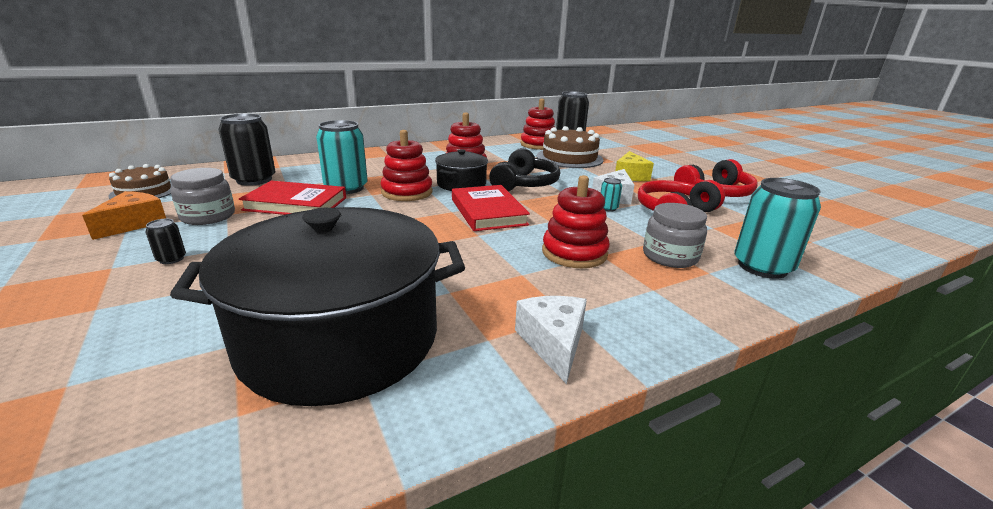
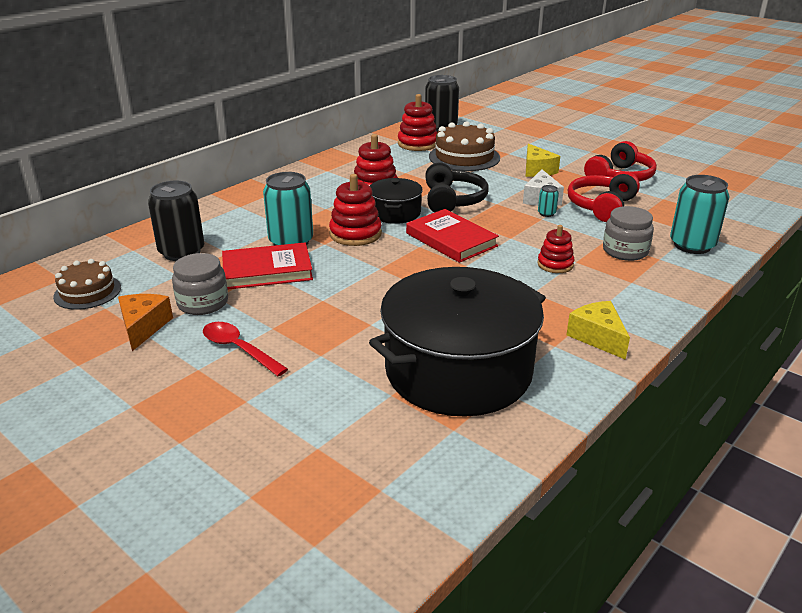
camera: 20 degrees left, 5 degrees up
black can [145,219,186,264] -> red spoon [203,322,288,376]
white cheese [515,296,587,384] -> yellow cheese [567,301,630,360]
red stacking toy [542,175,610,268] -> red stacking toy [538,225,574,273], size x0.64

